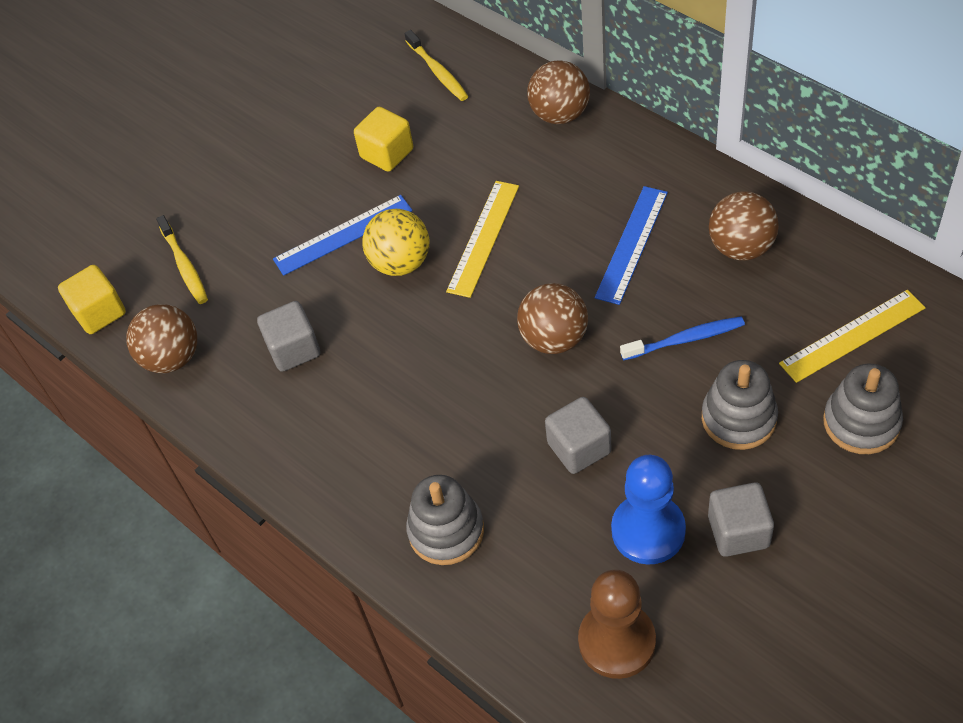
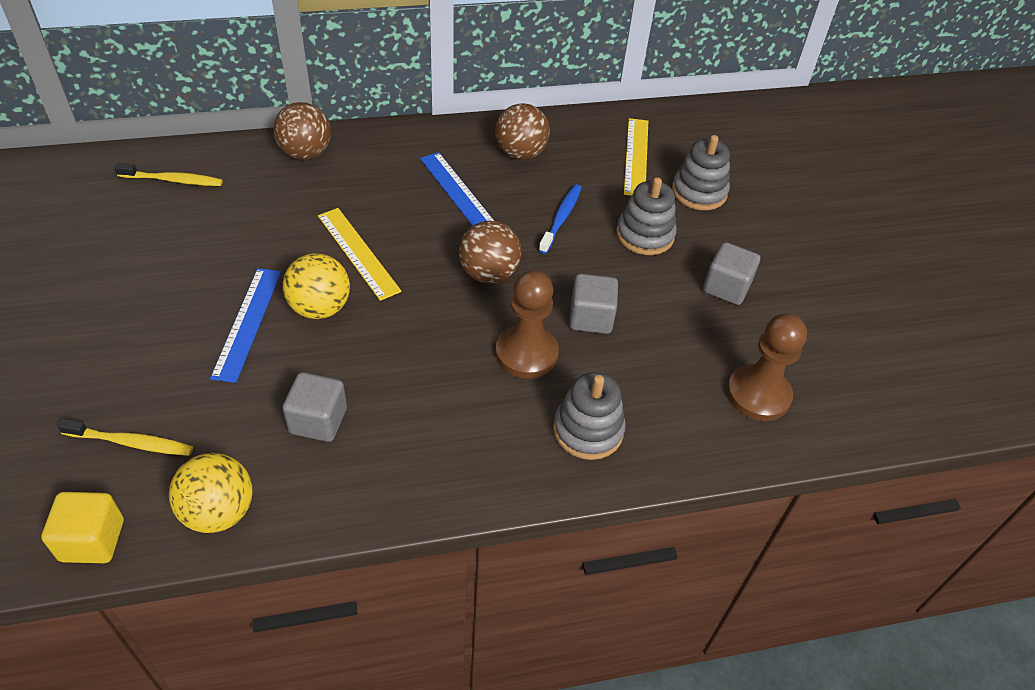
camera: 65 degrees left, 5 degrees down
brown ball [126,304,197,373] -> yellow ball [169,453,253,533]
yellow cube [354,107,413,172] -> none
blue pawn [611,455,686,565] -> none
none -> brown pawn [495,270,559,379]

